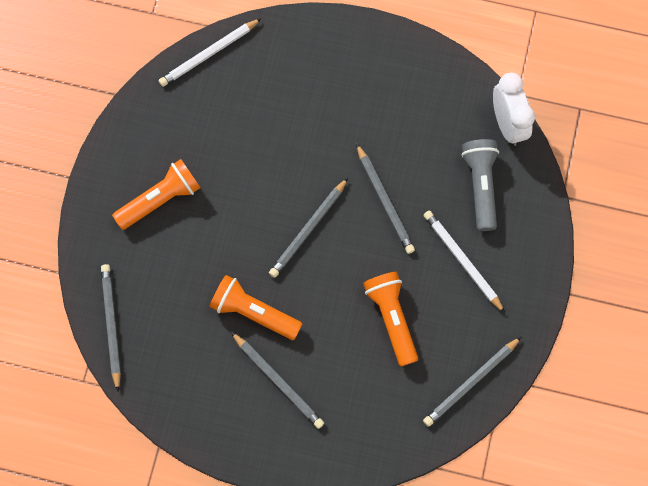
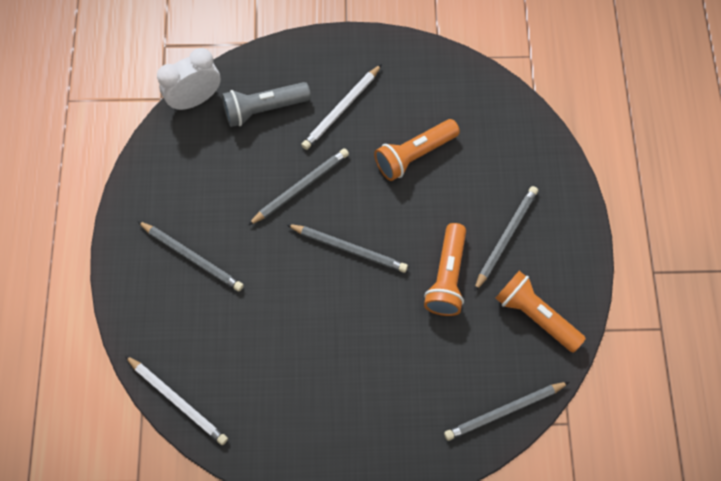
camera: 105 degrees left, 5 degrees down
orange flashlight [112,159,200,230] -> orange flashlight moved to [495,271,586,353]
grey pencil [423,337,521,427] -> grey pencil moved to [137,221,244,291]

